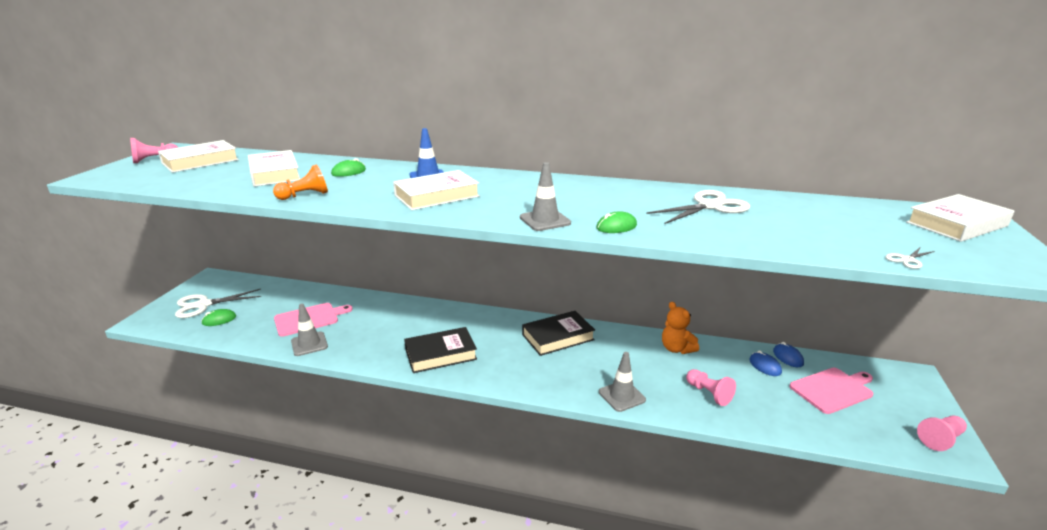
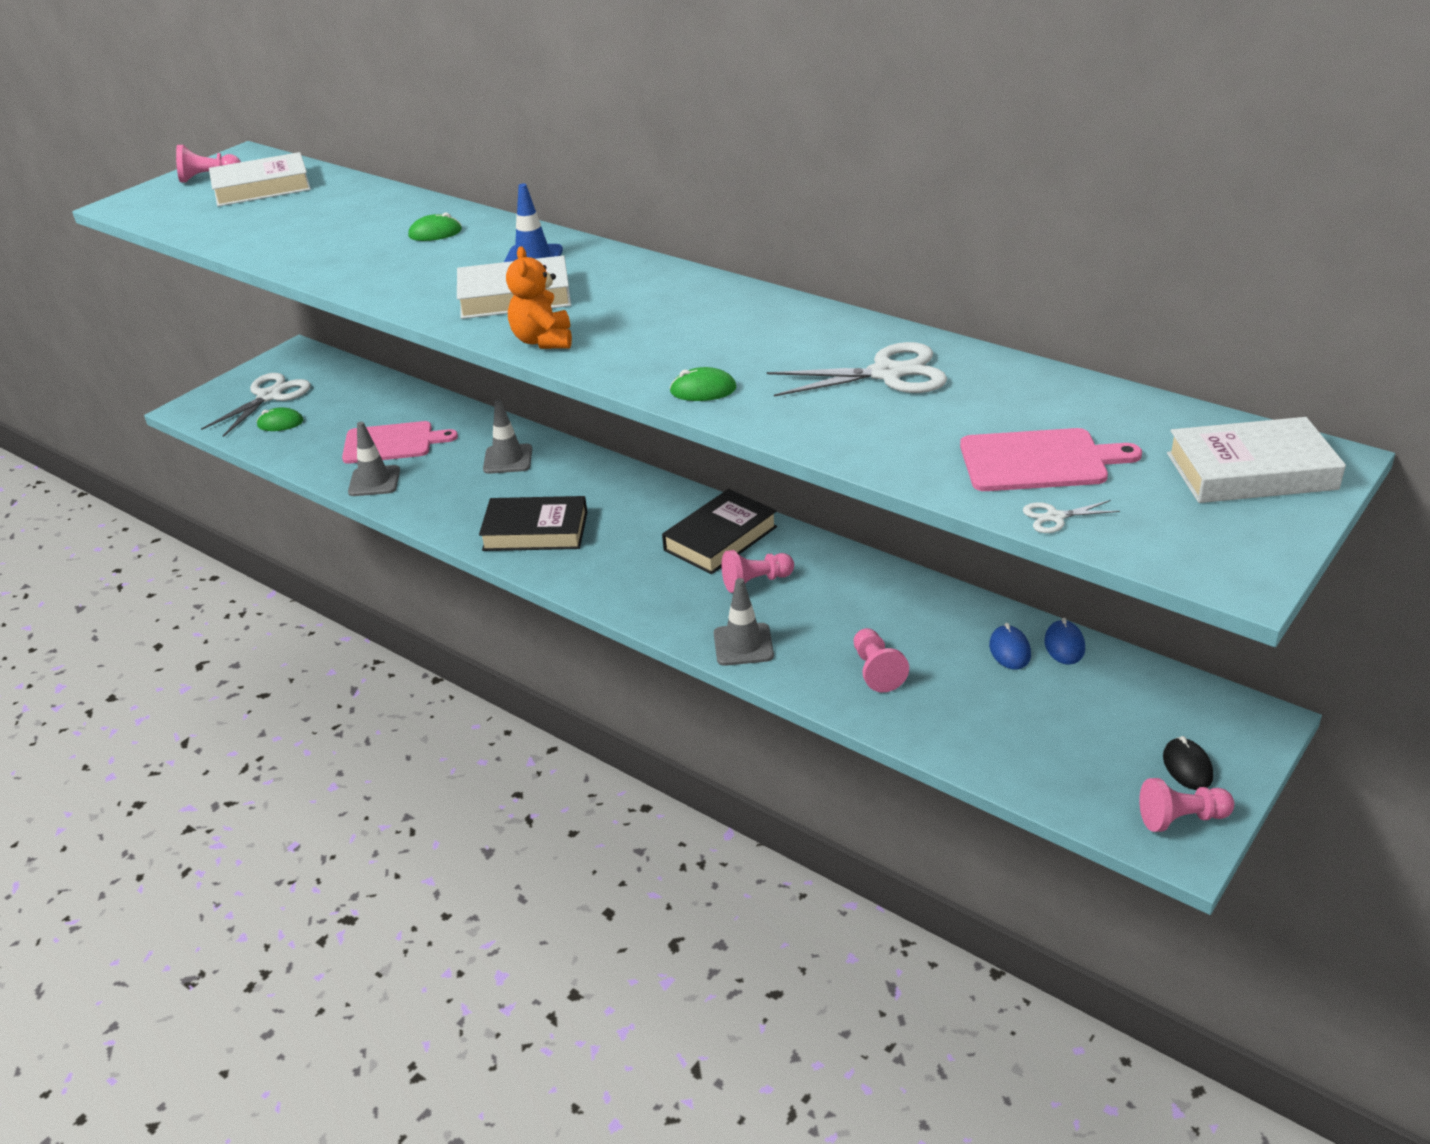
camera: 25 degrees right, 10 degrees up
white scissors [175,289,261,318] -> white scissors turned 120 degrees clockwise [201,373,311,437]
white book [248,150,300,187] -> none
orange pawn [273,165,328,200] -> none
grey traffic cone [520,162,571,231] -> grey traffic cone moved to [483,400,532,474]
black book [522,311,595,356] -> black book turned 45 degrees counterclockwise [662,489,777,574]
orange teddy bear [662,302,699,354] -> orange teddy bear moved to [506,246,572,349]
pink cutting board [789,368,873,414] -> pink cutting board moved to [960,428,1142,491]
none -> pink pawn [722,550,794,593]
none -> black mouse [1163,736,1213,790]

